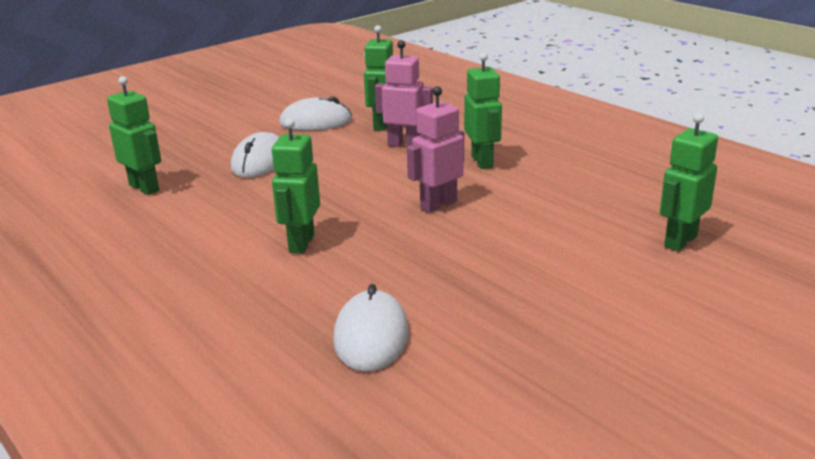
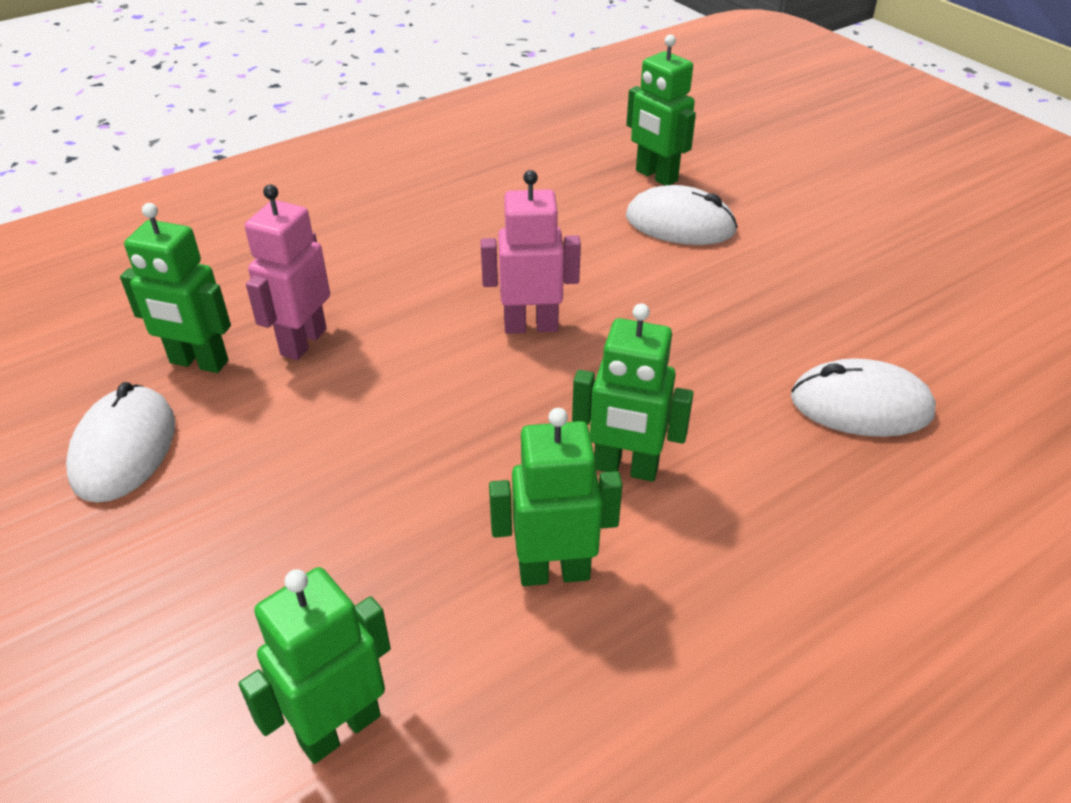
camera: 85 degrees left, 15 degrees up
white mouse [231,132,280,178] -> white mouse moved to [626,185,738,245]
pink robot [407,86,464,213] -> pink robot turned 120 degrees clockwise [481,170,581,334]
green robot [464,52,502,169] -> green robot moved to [489,408,623,586]

